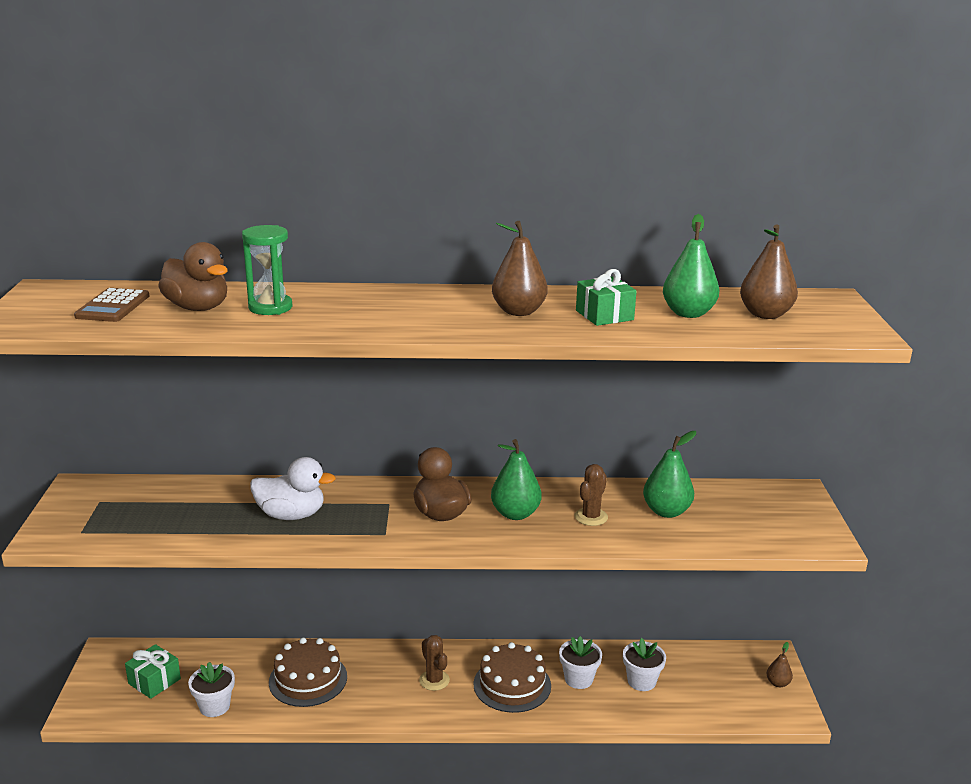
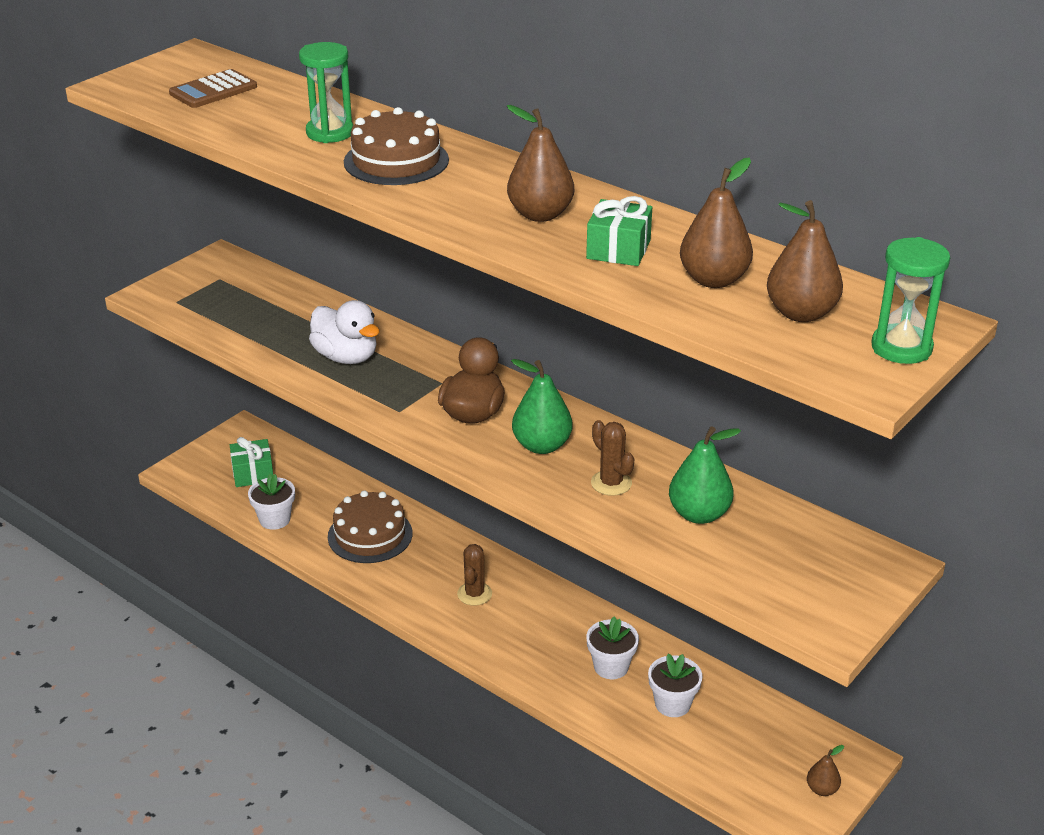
camera: 40 degrees right, 10 degrees up
brown duck [158,242,228,311] -> none
brown cake [474,642,551,713] -> brown cake moved to [344,107,449,185]
brown cactus [575,464,608,526] -> brown cactus turned 75 degrees clockwise [591,420,634,496]
green pear [663,214,719,318] -> brown pear [680,158,753,288]
none -> green hourglass [871,237,950,364]

